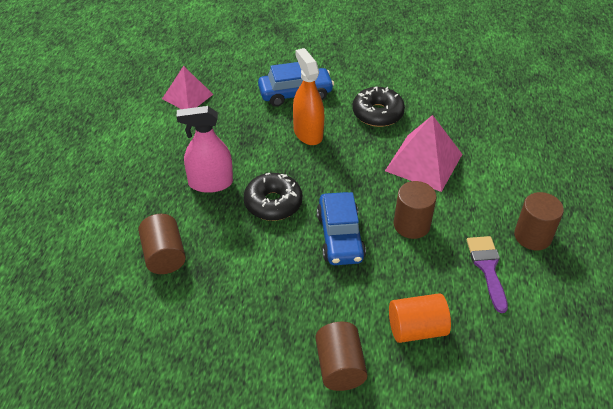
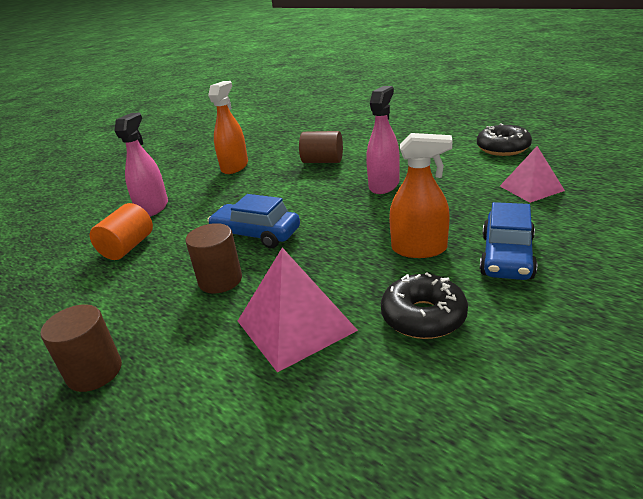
camera: 125 degrees right, 15 degrees down
black donut [244,173,303,221] -> black donut moved to [477,123,532,156]
brown cylinder [315,322,368,391] -> pink spray bottle [114,112,168,217]
purple brush [467,236,508,313] -> none
none -> orange spray bottle [208,81,248,174]

